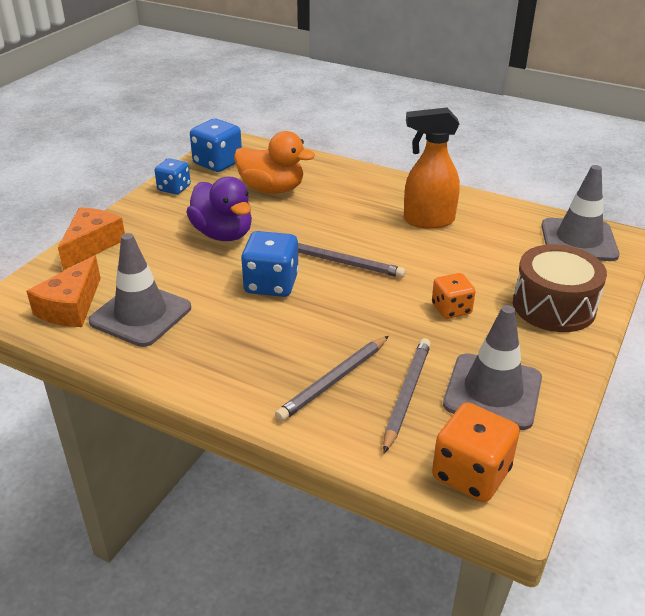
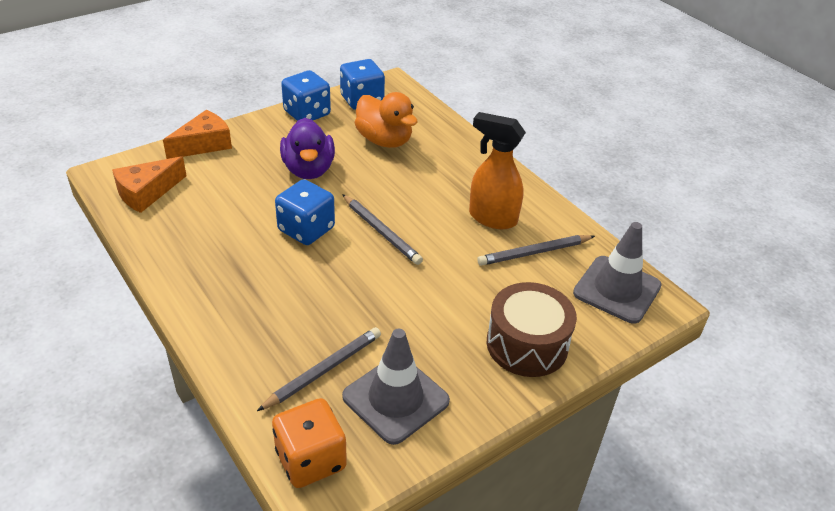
camera: 25 degrees right, 5 degrees up
grey traffic cone [89,233,191,347] -> none
blue dice [155,158,191,195] -> blue dice [281,70,331,121], size x1.54
grey pencil [275,336,389,422] -> grey pencil moved to [477,235,595,266]
orange dice [432,273,476,319] -> none

